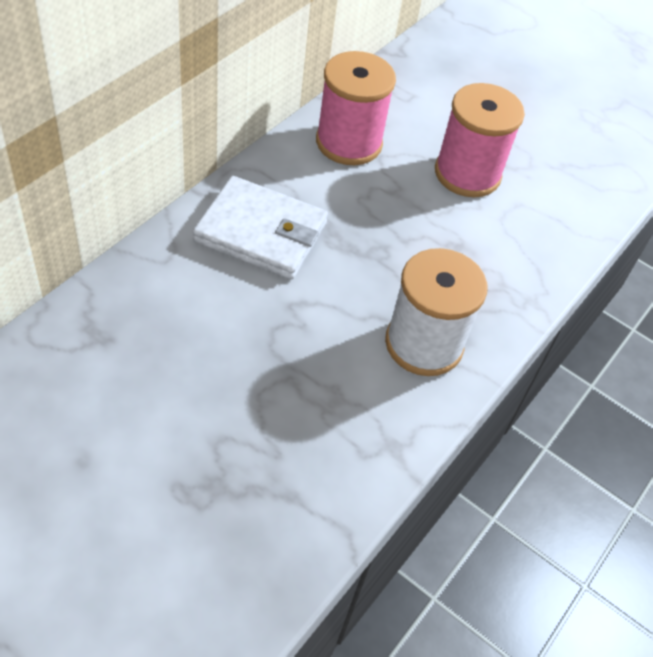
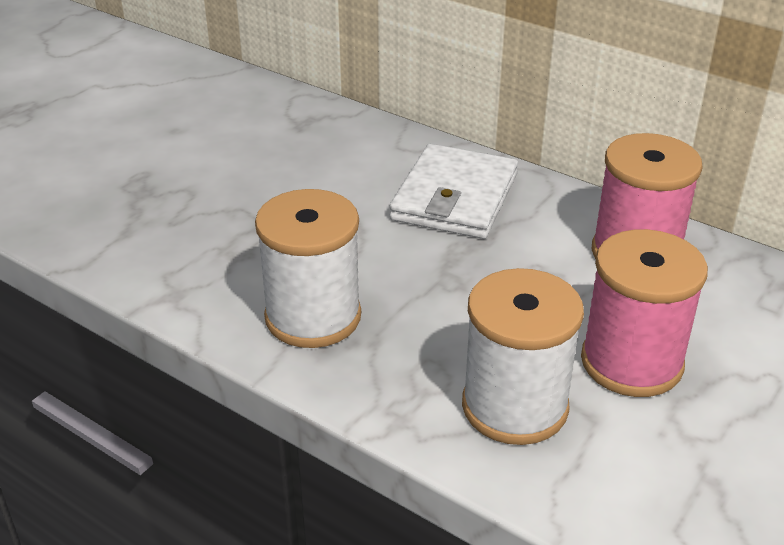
camera: 95 degrees right, 15 degrees down
none -> white spool [462,268,584,445]

